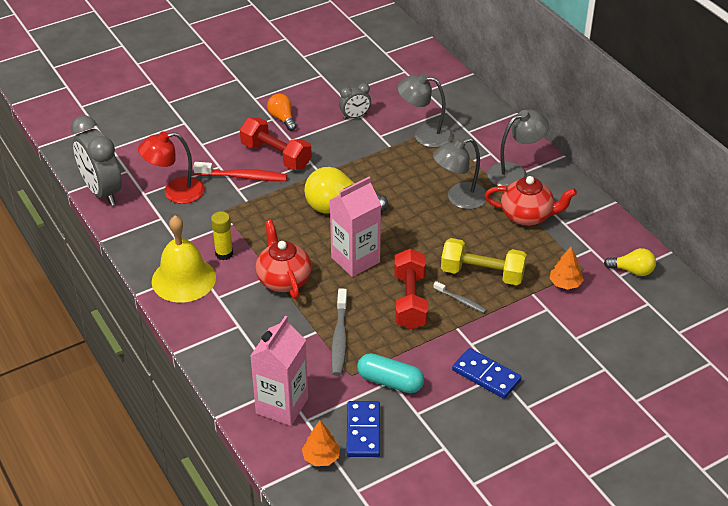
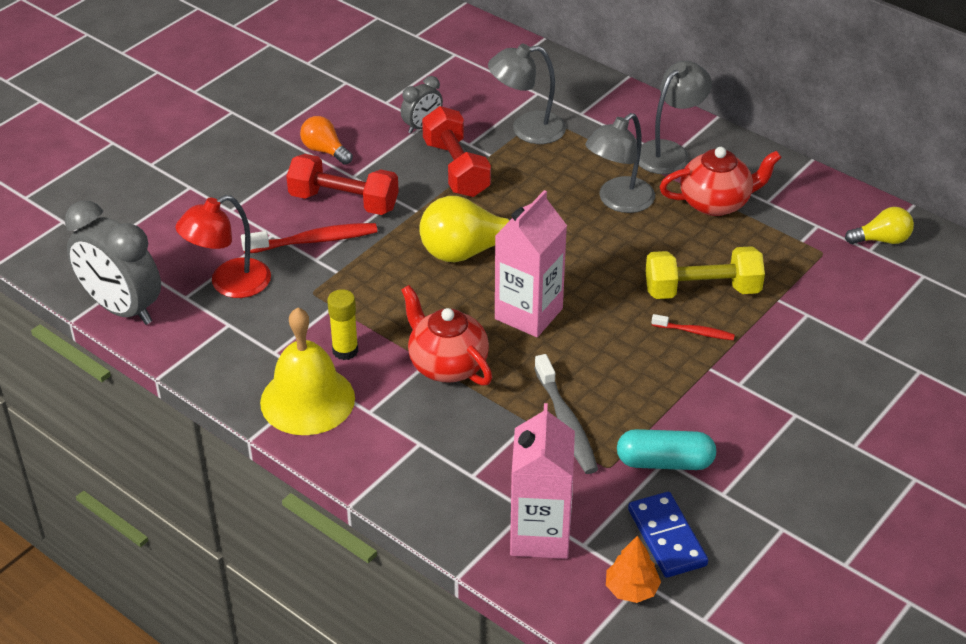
camera: 20 degrees left, 0 degrees up
red dumbbell [394,249,428,329] -> red dumbbell moved to [422,106,491,197]
grey toothbrush [433,281,487,313] -> red toothbrush [651,314,735,340]
blue domino [452,348,521,399] -> none
orange tree [549,246,584,289] -> none

